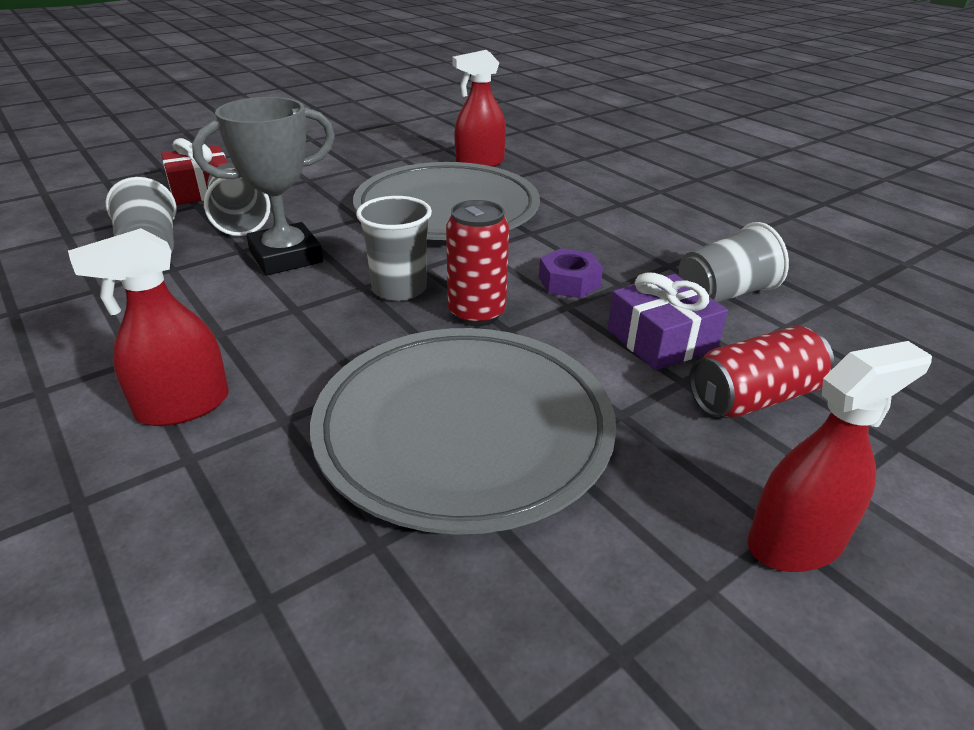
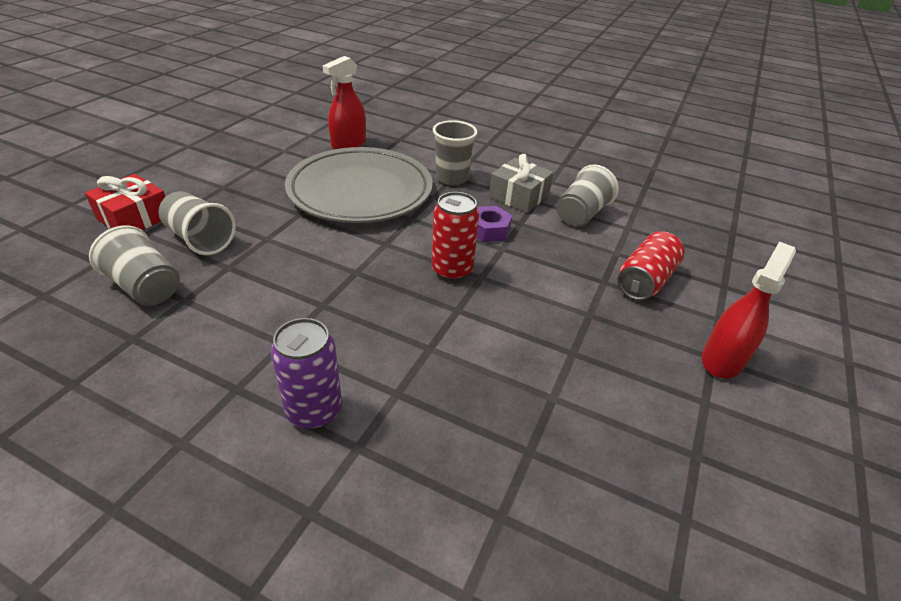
camera: 30 degrees left, 5 degrees up
red spray bottle [68,228,229,426] -> purple can [271,318,342,429]
grey trophy [192,97,335,275] -> none
grey plate [310,328,616,535] -> none
grey cup [356,196,432,301] -> grey cup moved to [433,120,478,185]
purple gift [607,272,728,371] -> none
none -> grey gift [489,154,554,213]

